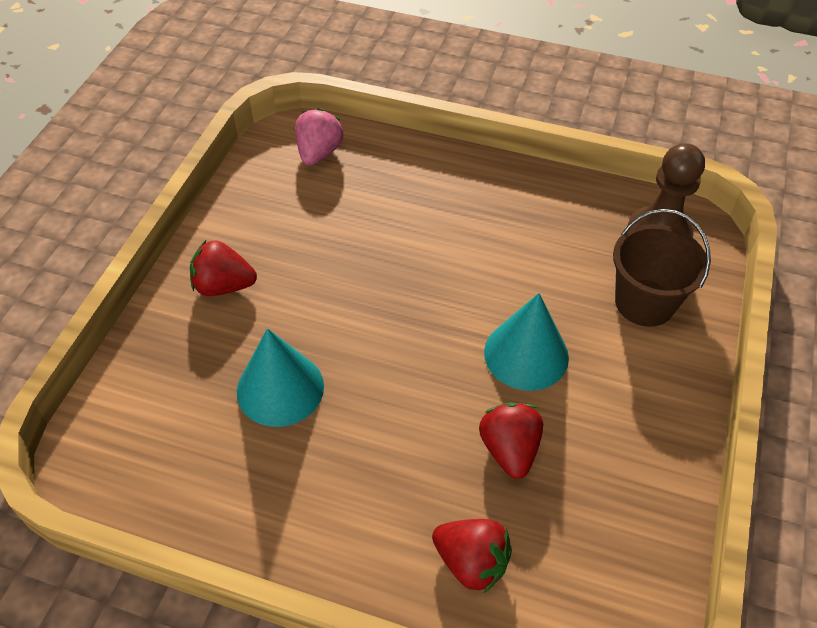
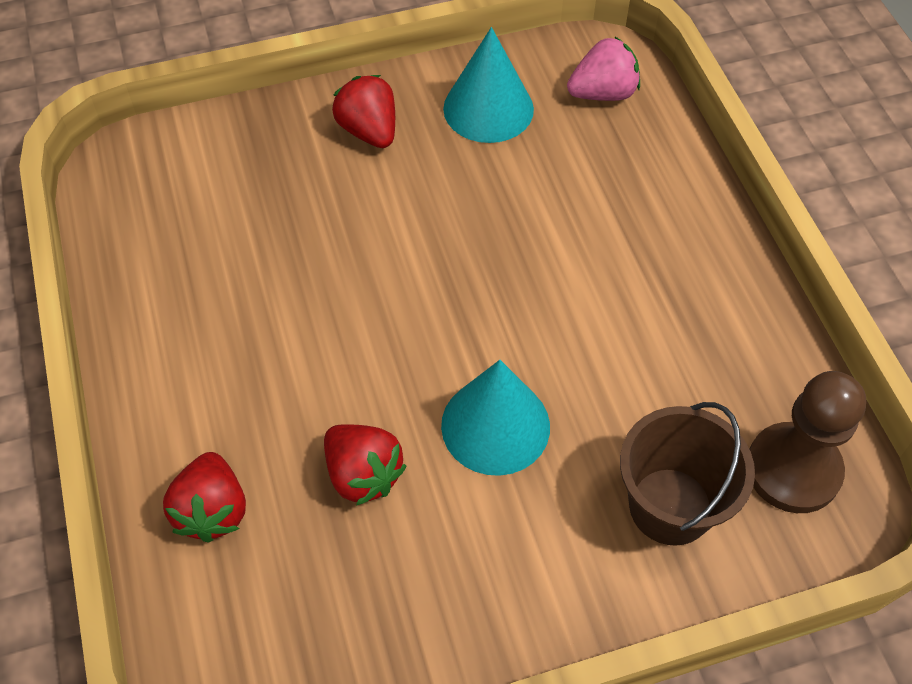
camera: 55 degrees right, 5 degrees up
turquoise cone [237,328,324,427] -> turquoise cone moved to [443,27,534,143]
red strawberry [479,403,543,479] -> red strawberry turned 90 degrees clockwise [324,424,406,506]

